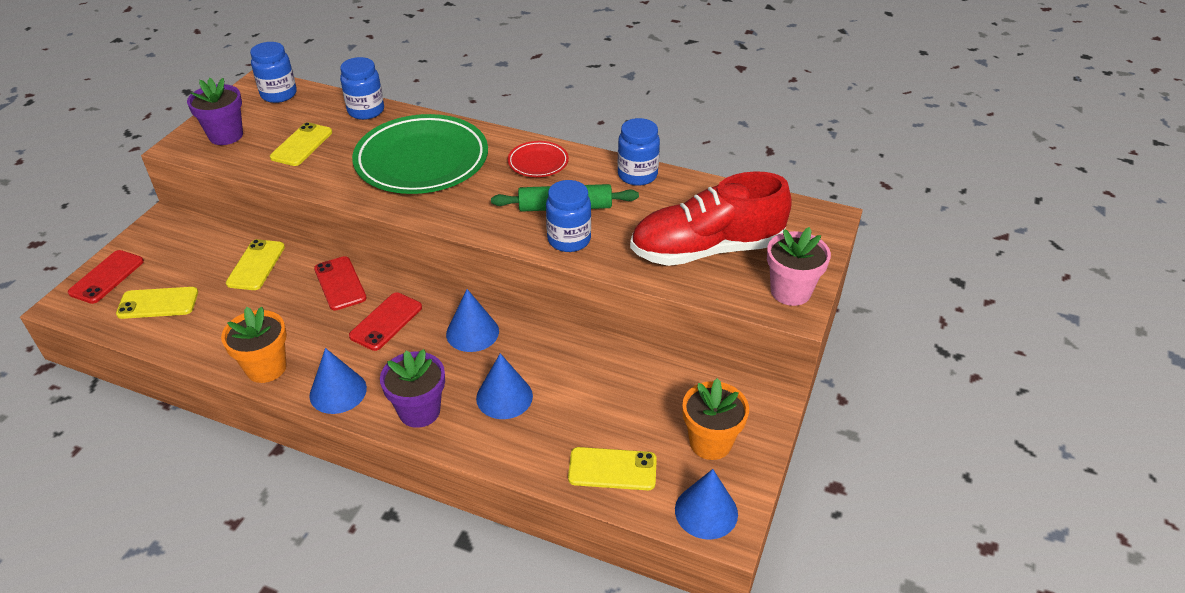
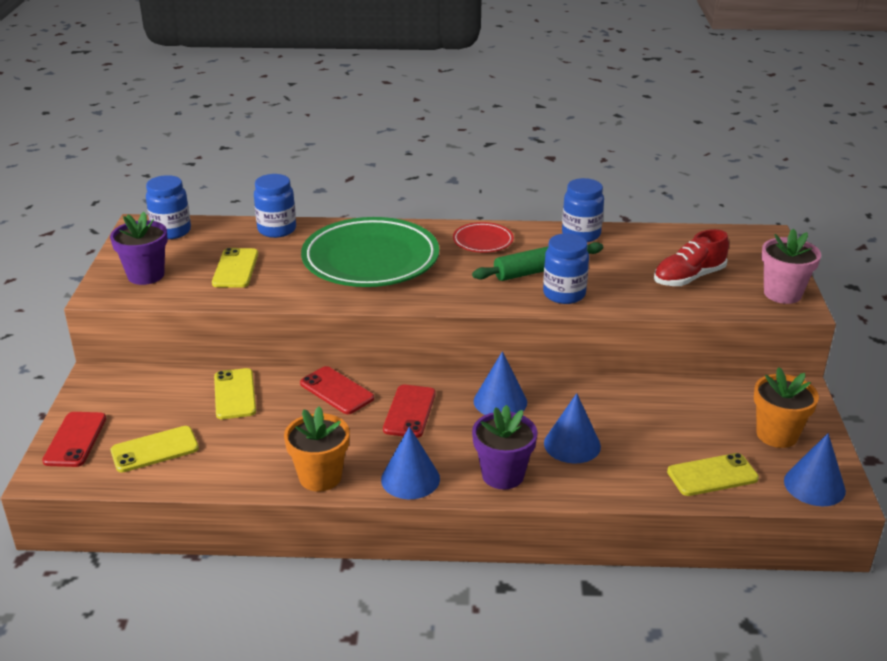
camera: 20 degrees left, 10 degrees down
red shoe [630,171,792,266] -> red shoe [654,229,729,286], size x0.59

